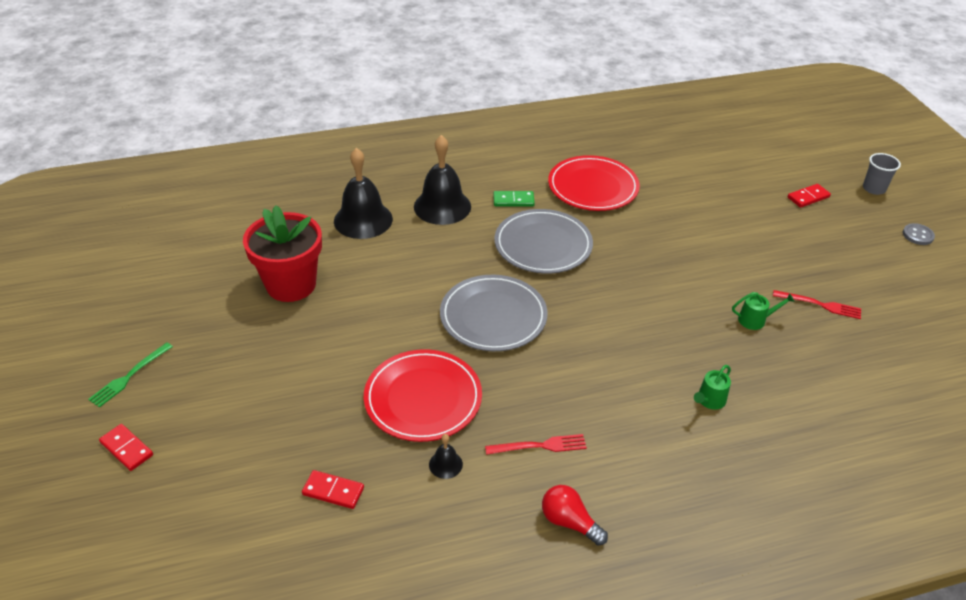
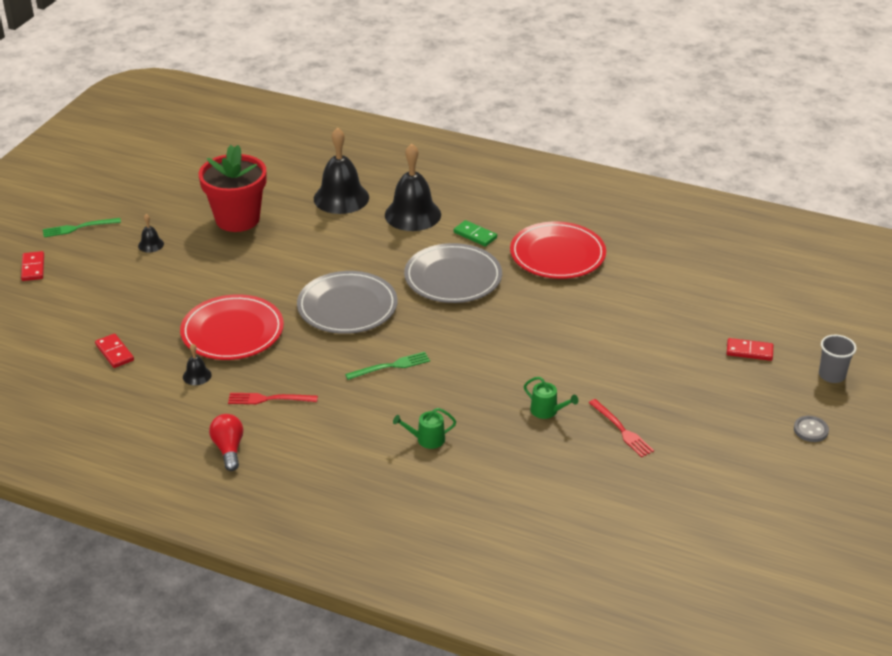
camera: 40 degrees right, 5 degrees down
red fork [485,434,587,455] -> red fork turned 150 degrees clockwise [228,393,318,404]
none -> black bell [138,214,164,252]
none -> green fork [345,352,430,380]

